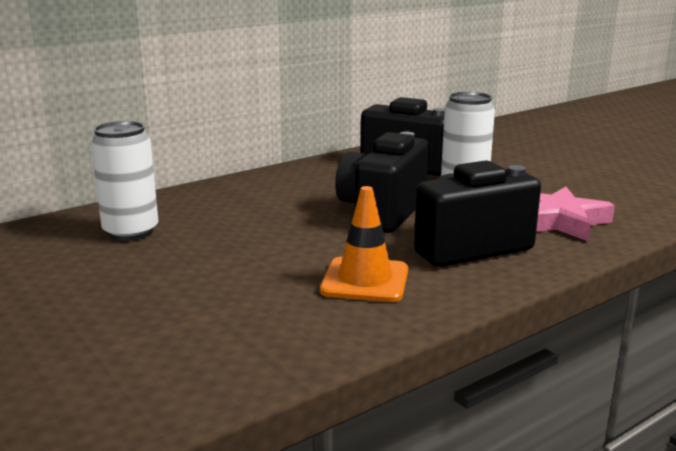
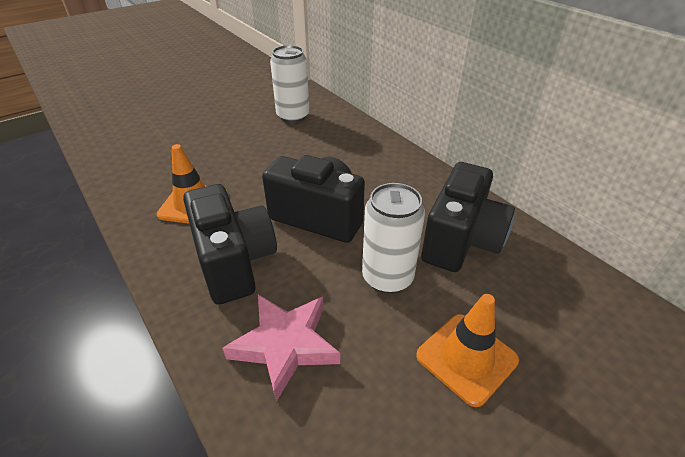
camera: 90 degrees right, 20 degrees up
none -> orange traffic cone [416,294,519,407]

